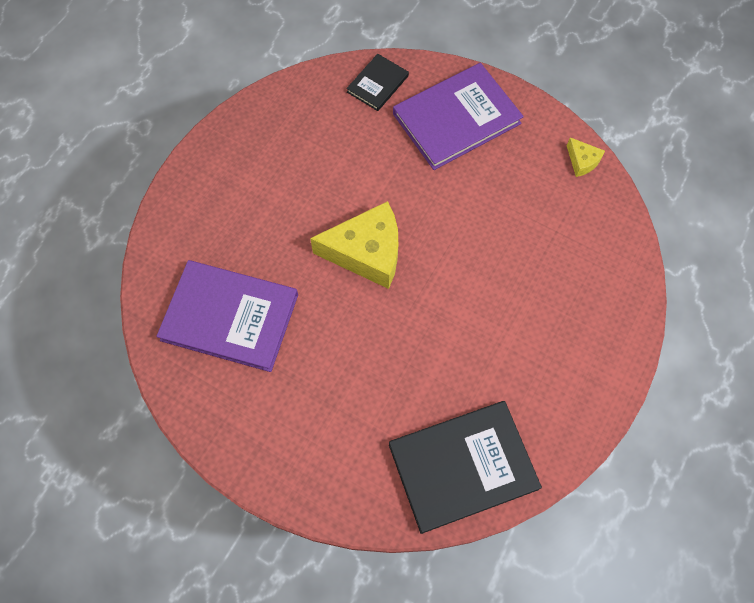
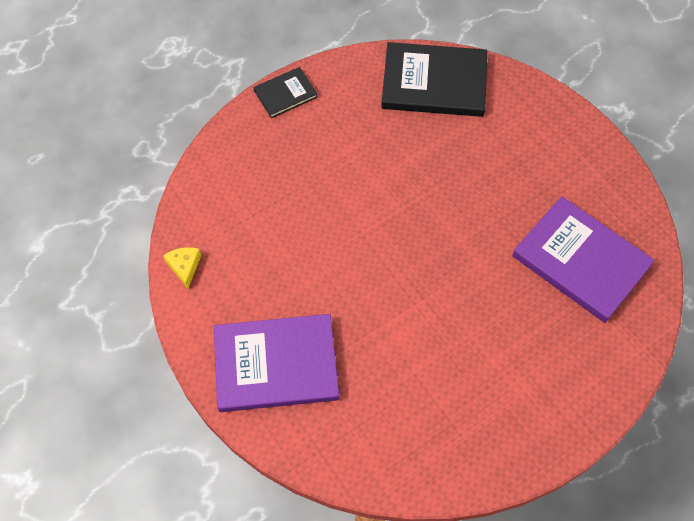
camera: 155 degrees left, 5 degrees down
yellow cheese [310,201,398,289] -> none
black book [346,54,409,111] -> black book moved to [253,67,318,118]

